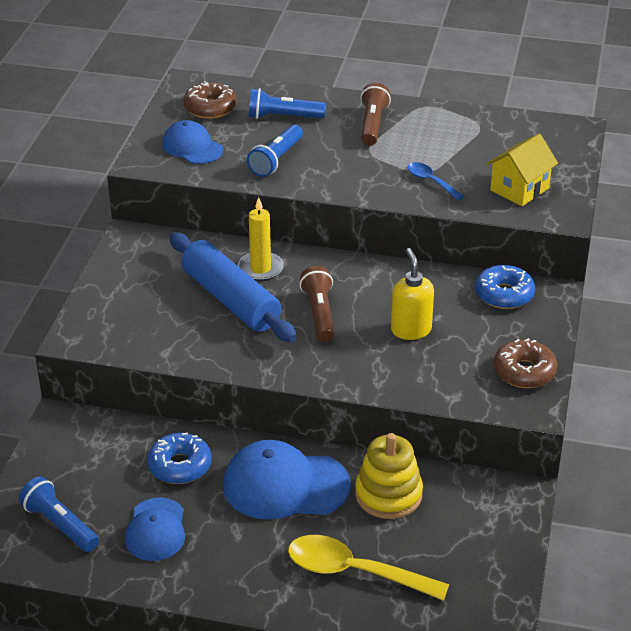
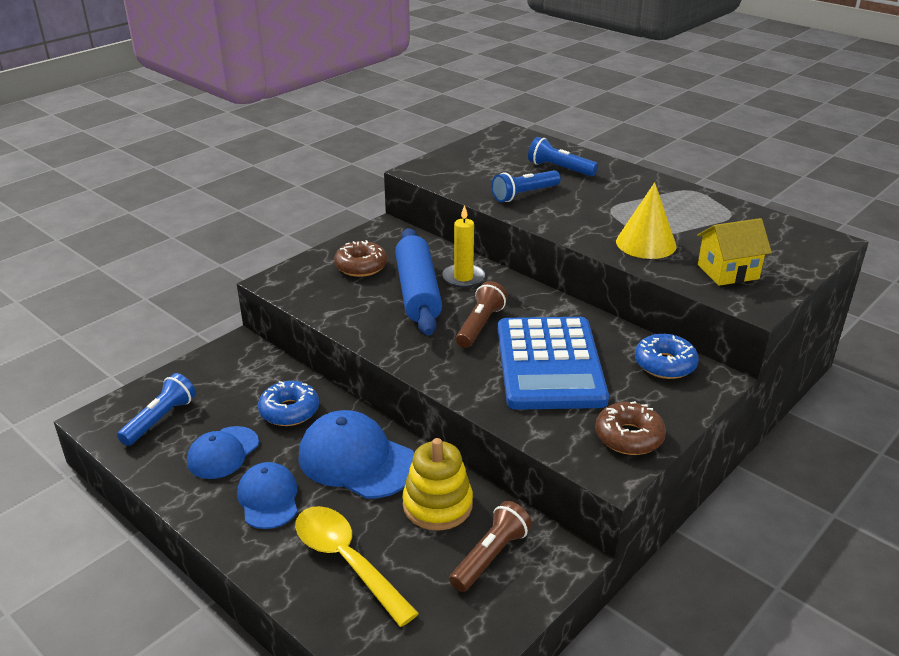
camera: 30 degrees right, 5 degrees down
blue flashlight [19,476,99,552] -> blue flashlight turned 45 degrees clockwise [117,373,196,446]
blue cap [162,120,223,164] -> blue cap moved to [237,462,297,529]
brown donut [183,81,237,119] -> brown donut moved to [334,240,387,277]
brown flashlight [360,83,391,146] -> brown flashlight moved to [449,501,532,592]
yellow soap dispenser [391,248,434,340] -> blue calculator [498,317,609,410]
blue spoon [407,162,464,201] -> yellow cone [616,182,677,259]

